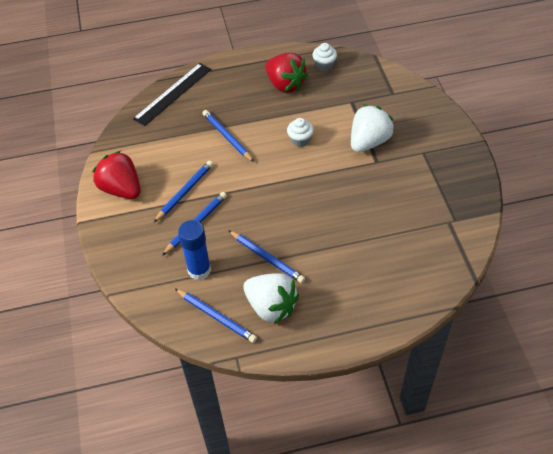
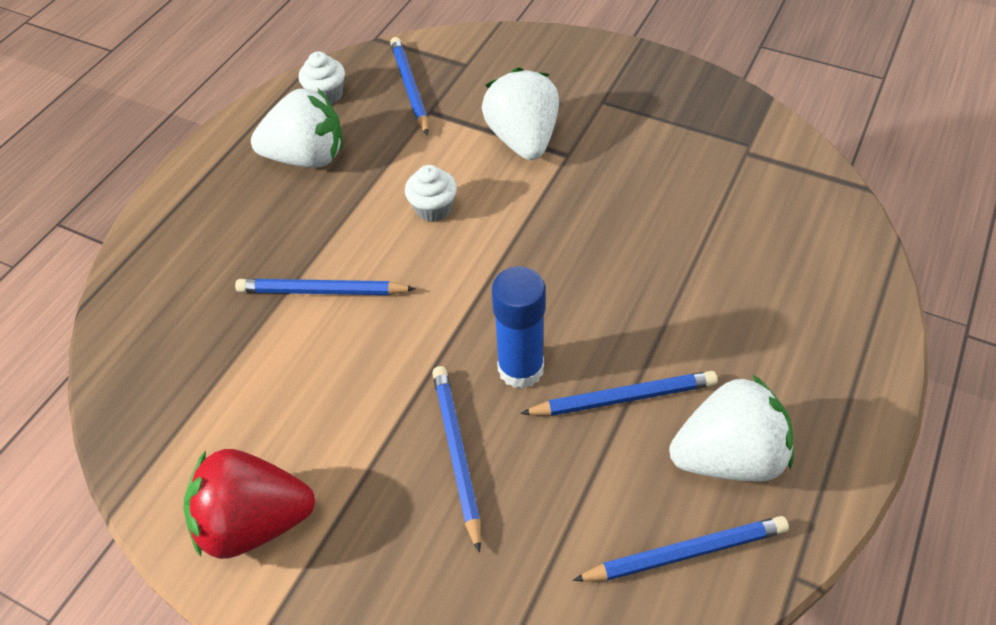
camera: 50 degrees left, 0 degrees up
black ruler [133,63,211,126] -> none
blue pencil [153,161,213,223] -> blue pencil moved to [390,37,429,135]
blue glue stick [178,220,211,280] -> blue glue stick moved to [492,267,546,389]
red strawberry [265,53,308,93] -> white strawberry [251,89,343,168]

